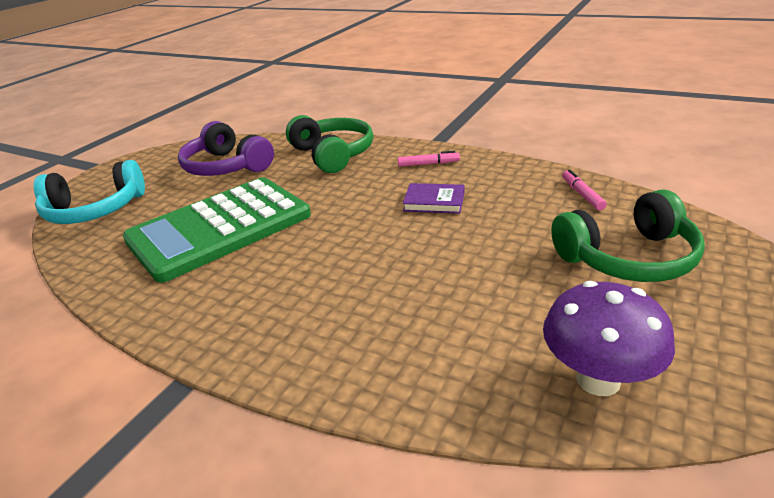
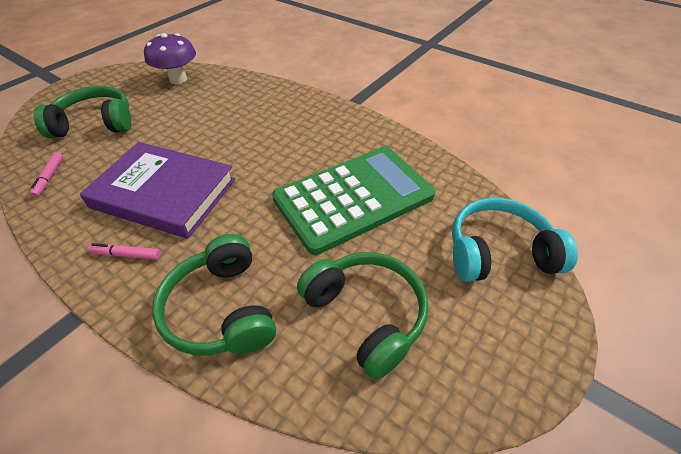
camera: 175 degrees left, 15 degrees up
purple headphones [178,121,274,176] -> green headphones [297,252,429,380]
purple book [403,183,465,214] -> purple book [80,142,235,239], size x2.28

